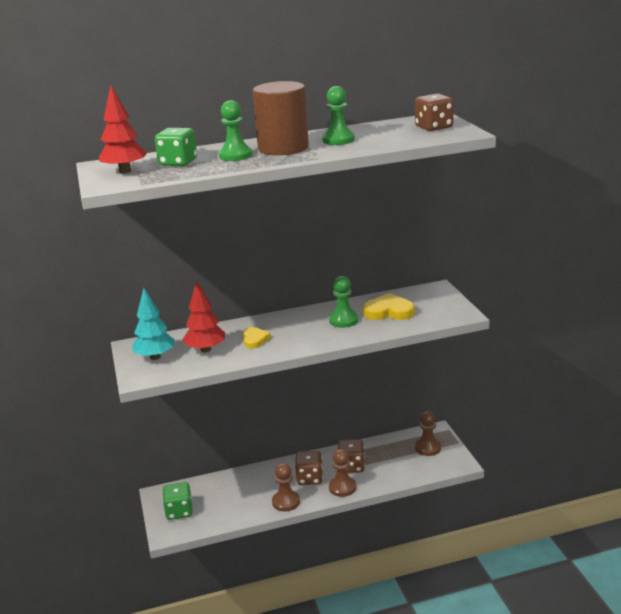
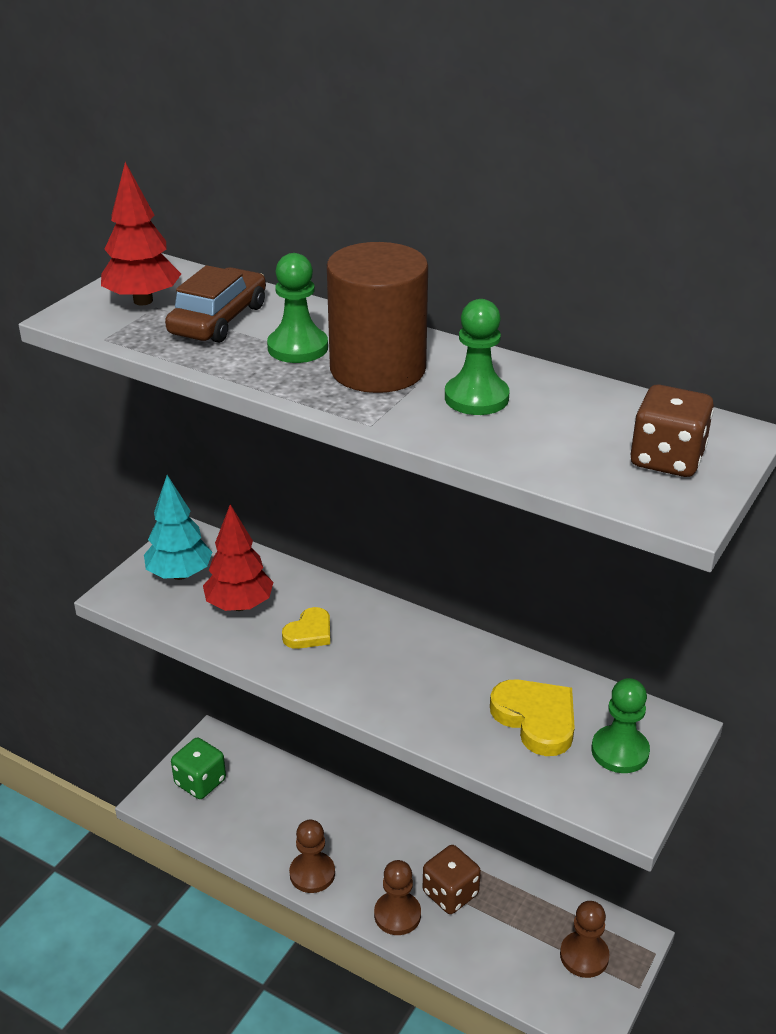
camera: 45 degrees right, 10 degrees up
green dice [155,128,197,166] -> brown car [165,265,266,343]
brown dice [295,451,323,485] -> none
green pawn [329,276,358,328] -> green pawn moved to [591,678,650,773]

